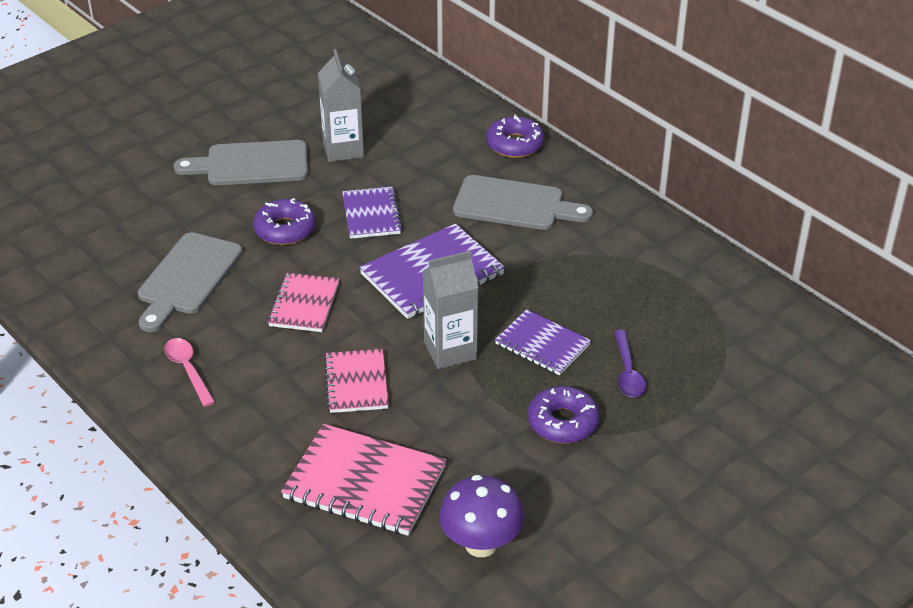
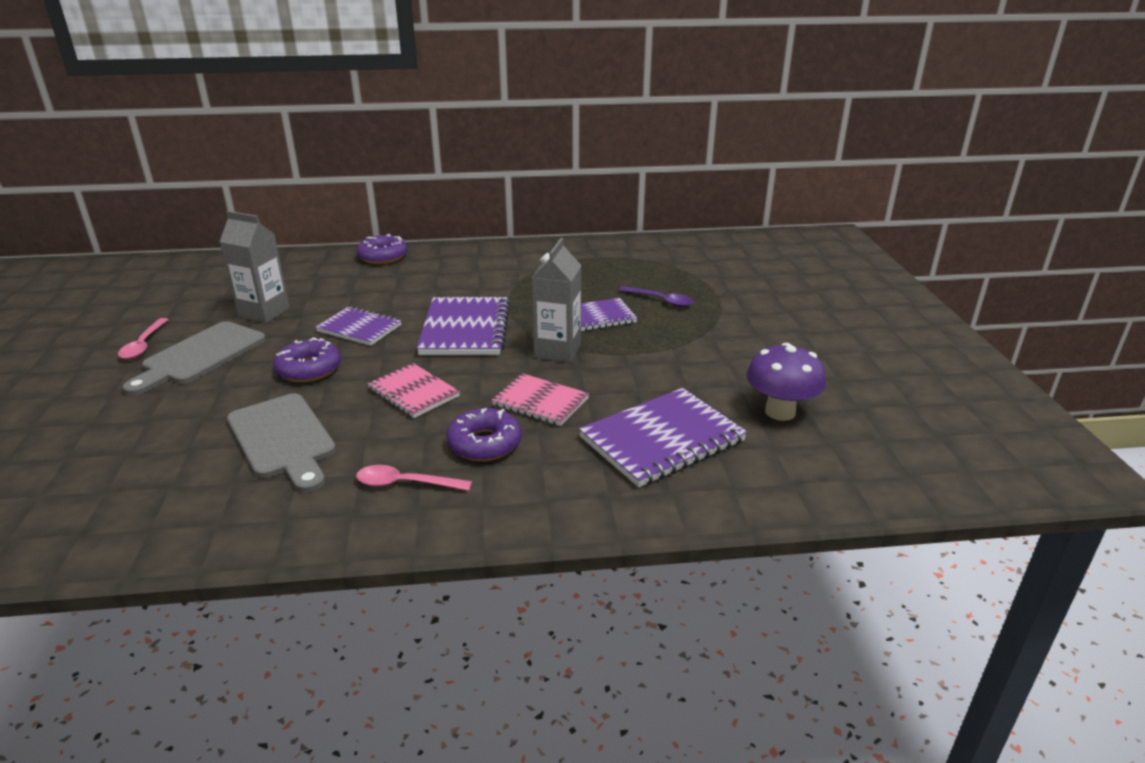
camera: 55 degrees left, 10 degrees down
pink notebook [281,424,446,536] -> purple notebook [579,388,747,487]
grey cutting board [453,175,593,230] -> none
purple donut [528,386,600,443] -> purple donut moved to [446,408,522,461]
none -> pink spoon [118,318,169,359]

